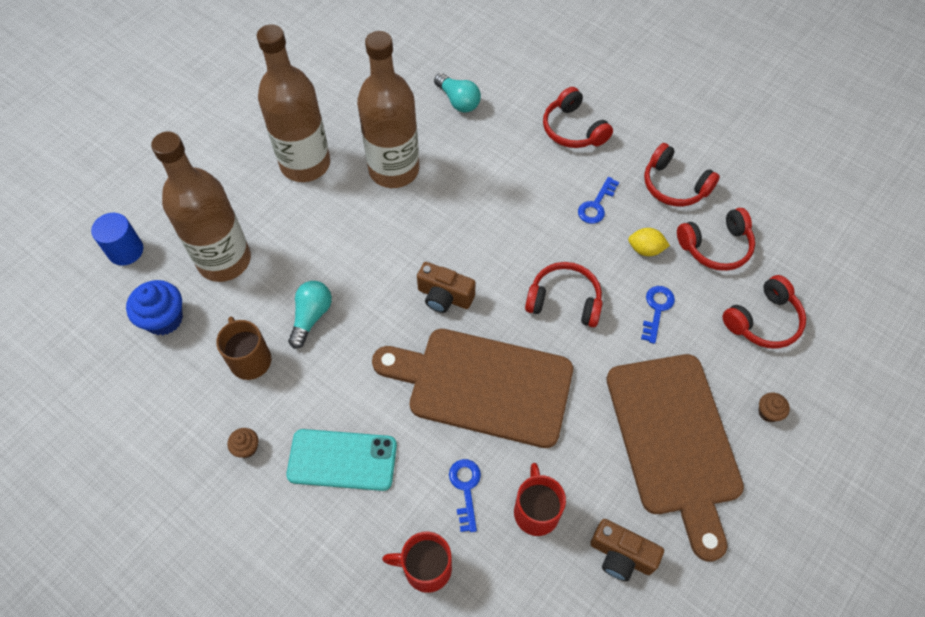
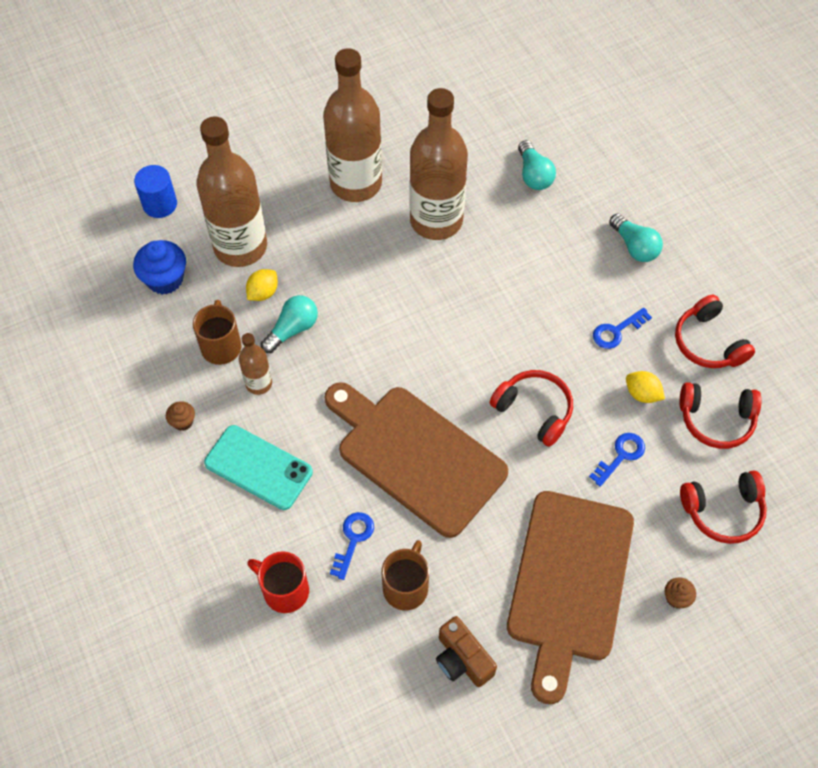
camera: 25 degrees right, 0 degrees up
brown camera [417,262,476,313] -> none
red mug [514,463,566,536] -> brown mug [382,540,429,610]
red headphones [543,87,613,148] -> turquoise light bulb [609,214,663,262]
none -> brown bottle [239,333,272,395]
none -> yellow lemon [246,269,278,301]

